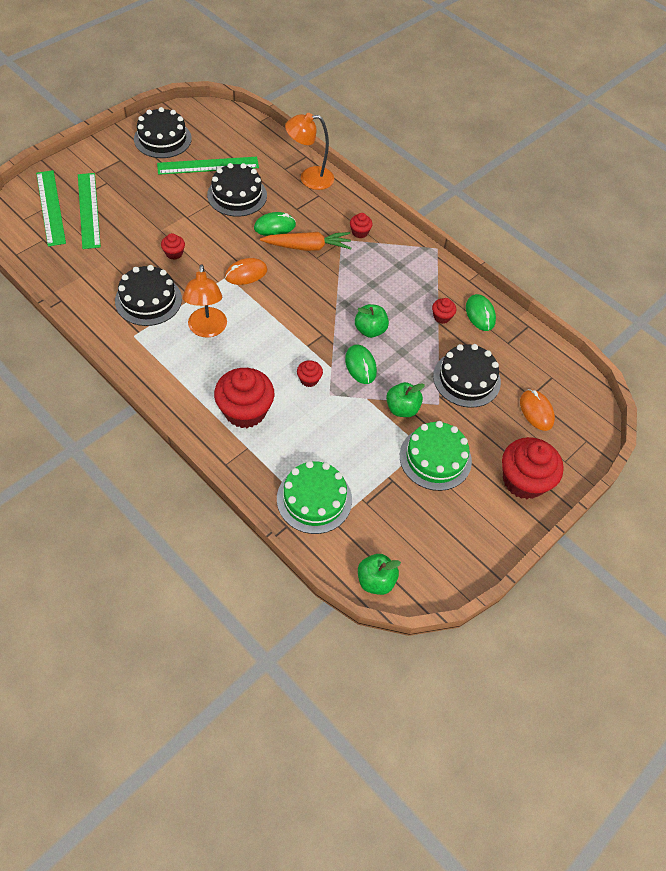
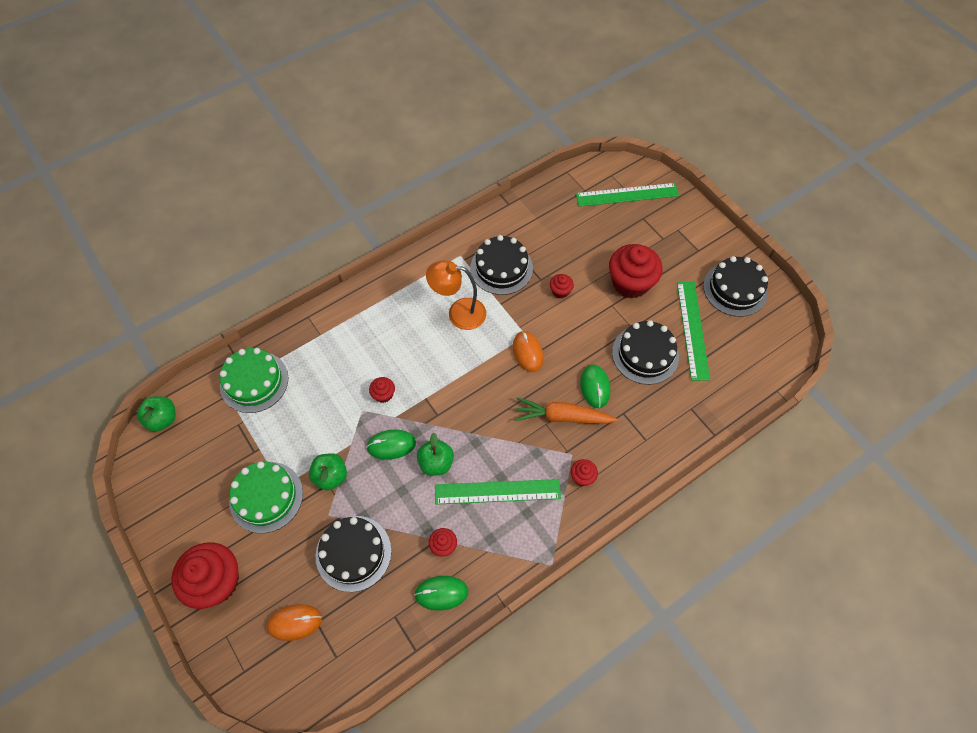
camera: 105 degrees right, 5 degrees up
green ruler [78,173,101,249] -> green ruler moved to [435,479,561,505]
red cupcake [214,368,274,428] -> red cupcake moved to [609,244,662,298]
orange carrot [260,232,351,251] -> orange carrot turned 90 degrees clockwise [515,397,618,424]
orange lamp [285,113,334,190] -> none

